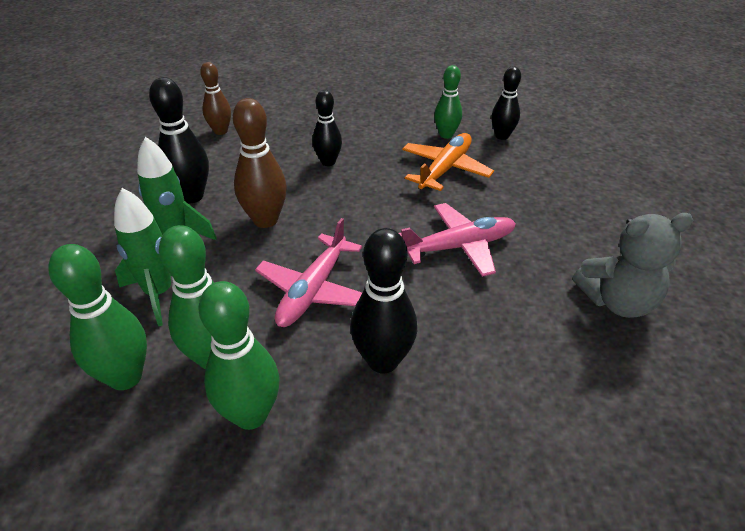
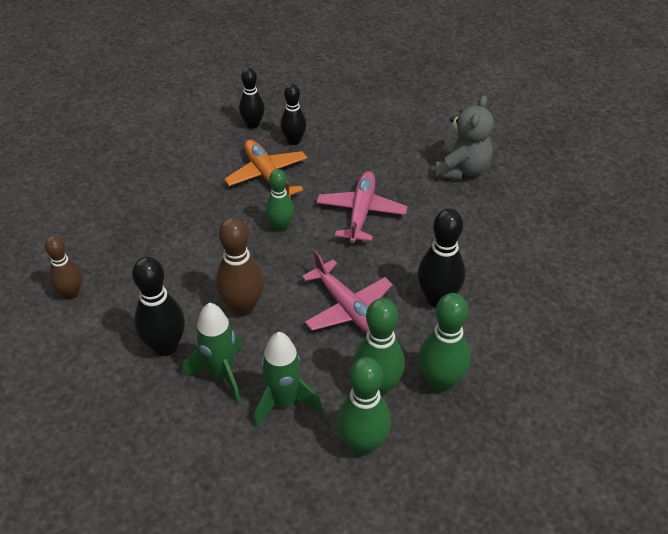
camera: 60 degrees left, 5 degrees up
black bowling pin [312,90,342,166] -> black bowling pin moved to [280,84,306,145]
green bowling pin [434,65,462,139] -> green bowling pin moved to [266,169,294,232]

